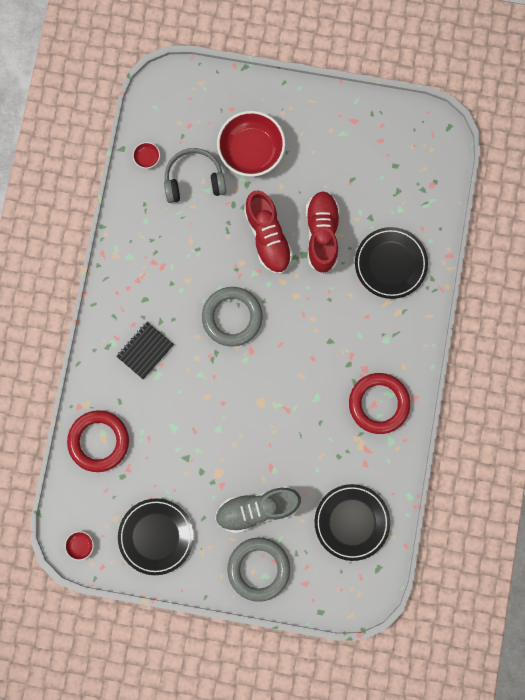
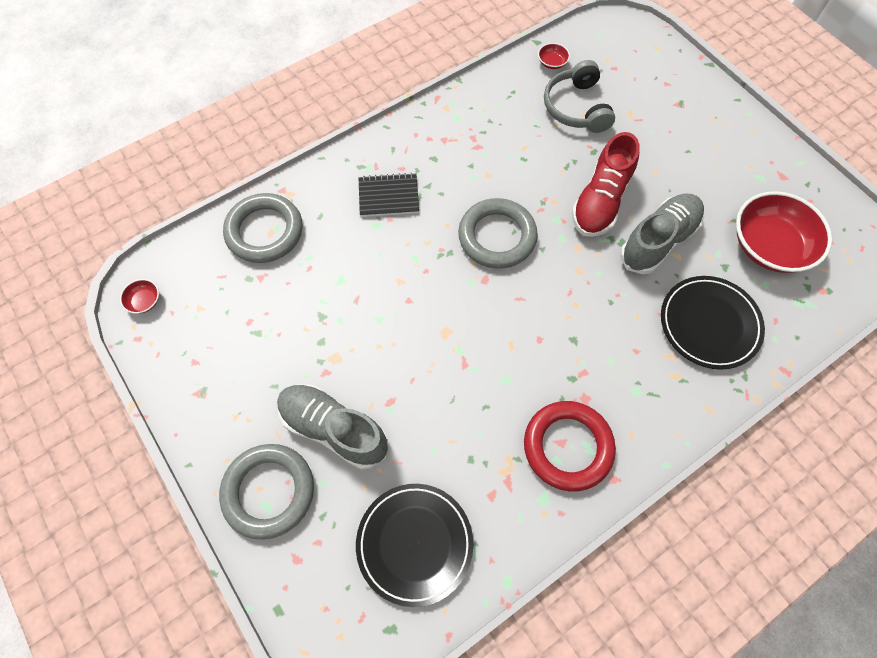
camera: 45 degrees right, 15 degrees down
red ring [67,410,129,472] -> grey ring [223,193,303,263]
black plate [118,498,194,575] -> none
grey headphones [164,148,226,203] -> grey headphones turned 135 degrees counterclockwise [544,60,615,133]
red bowl [217,111,285,177] -> red bowl moved to [736,191,832,273]
red shoe [306,191,339,274] -> grey shoe [620,194,704,274]

